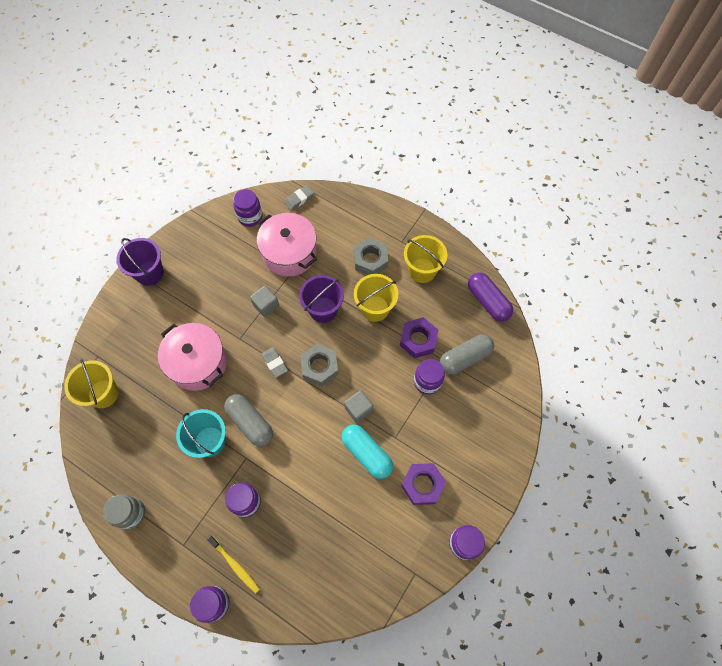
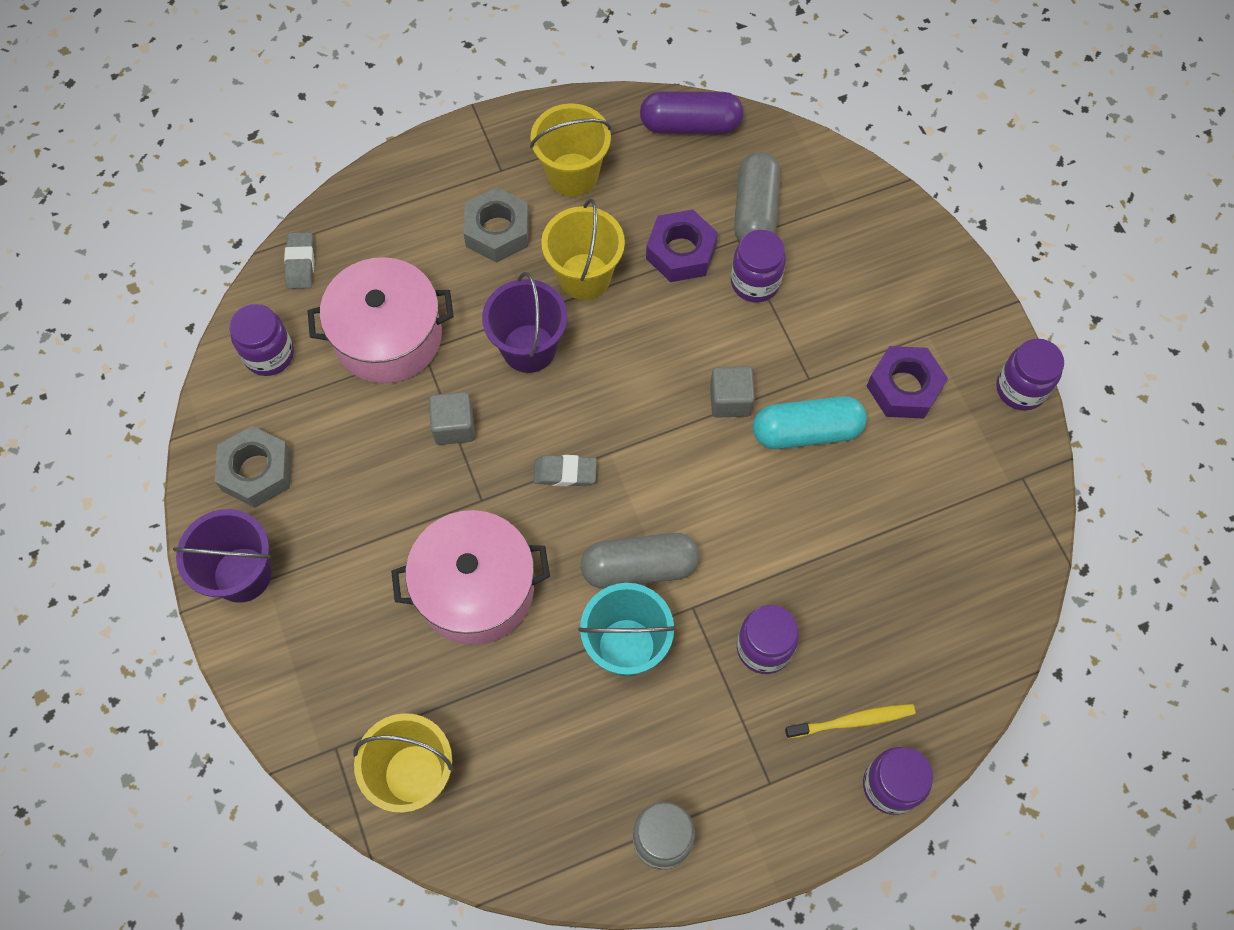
camera: 55 degrees left, 0 degrees up
grey nut [300,344,338,386] -> grey nut moved to [215,426,291,508]

